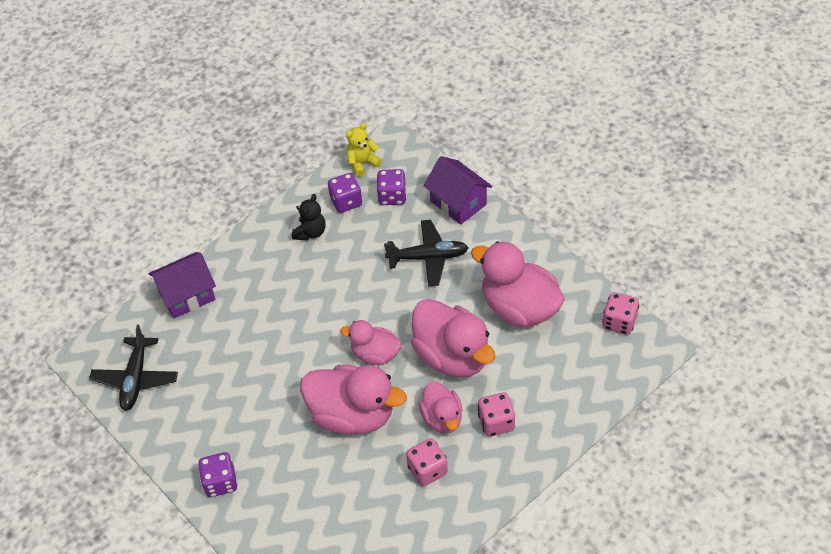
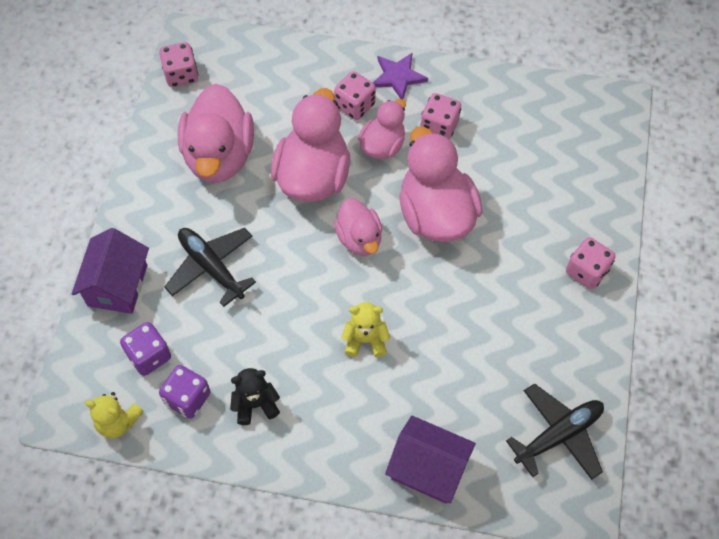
camera: 130 degrees left, 10 degrees up
purple dice [198,452,238,497] -> pink dice [566,237,615,289]
none -> yellow teddy bear [341,302,390,357]
none -> purple star [373,52,428,99]

